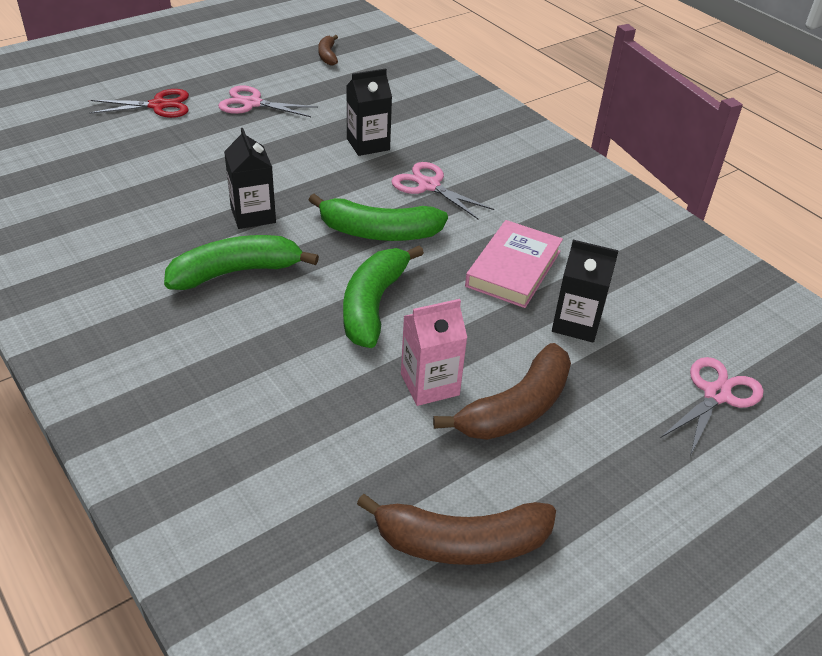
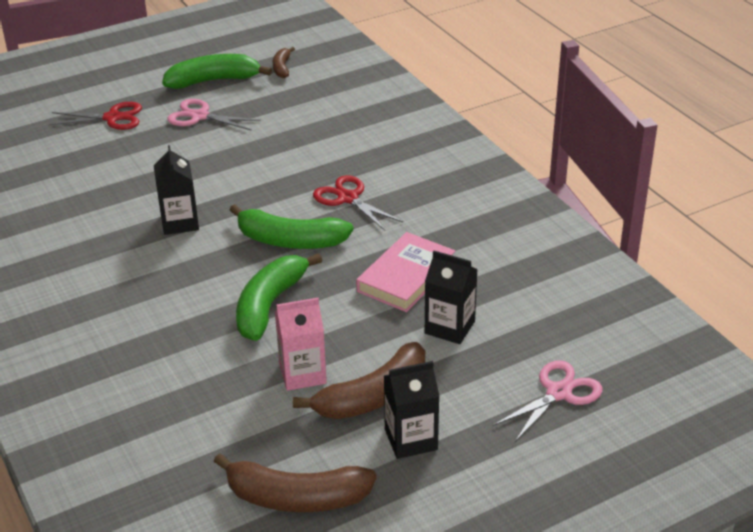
camera: 10 degrees right, 5 degrees down
green banana [164,235,319,290] -> green banana moved to [162,54,272,89]
black carton [346,68,392,156] -> black carton moved to [384,361,440,459]
pink scissors [391,162,494,219] -> red scissors [313,175,403,231]

